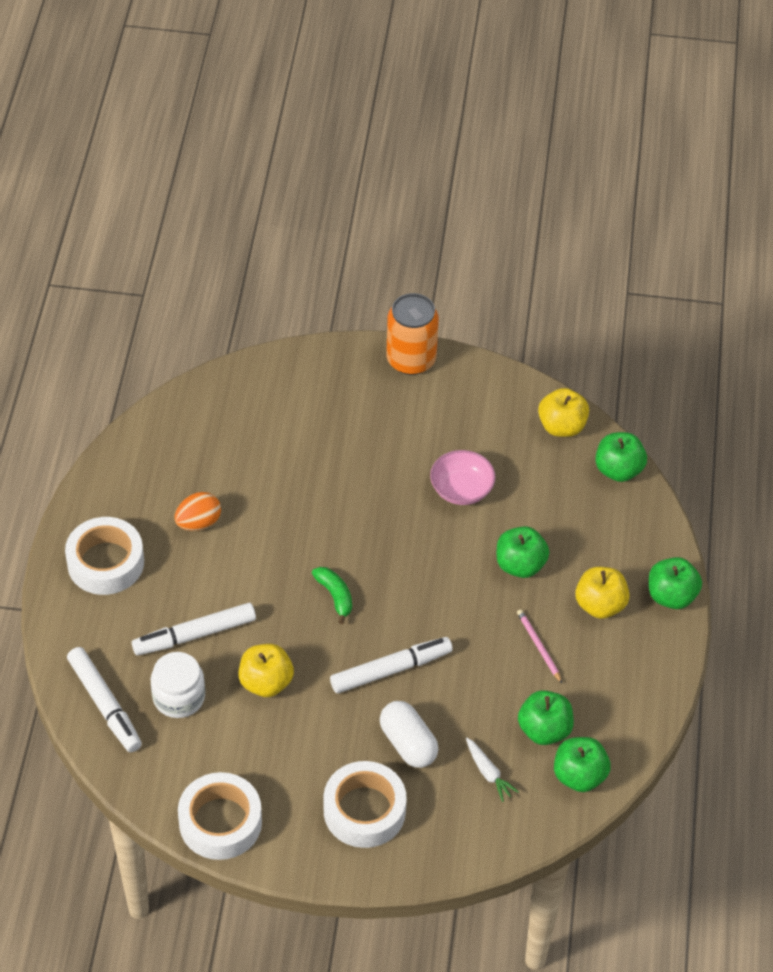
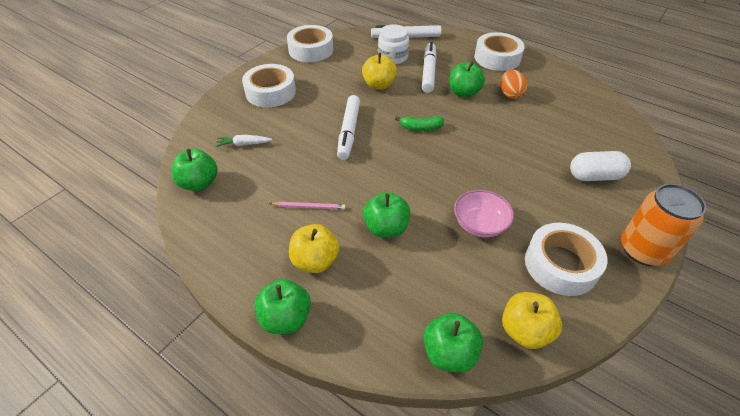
camera: 120 degrees right, 5 degrees down
white capsule [380,701,439,768] -> white capsule moved to [570,151,631,181]
green apple [518,690,574,745] -> green apple moved to [449,61,485,98]
none -> white tape [525,223,607,296]

